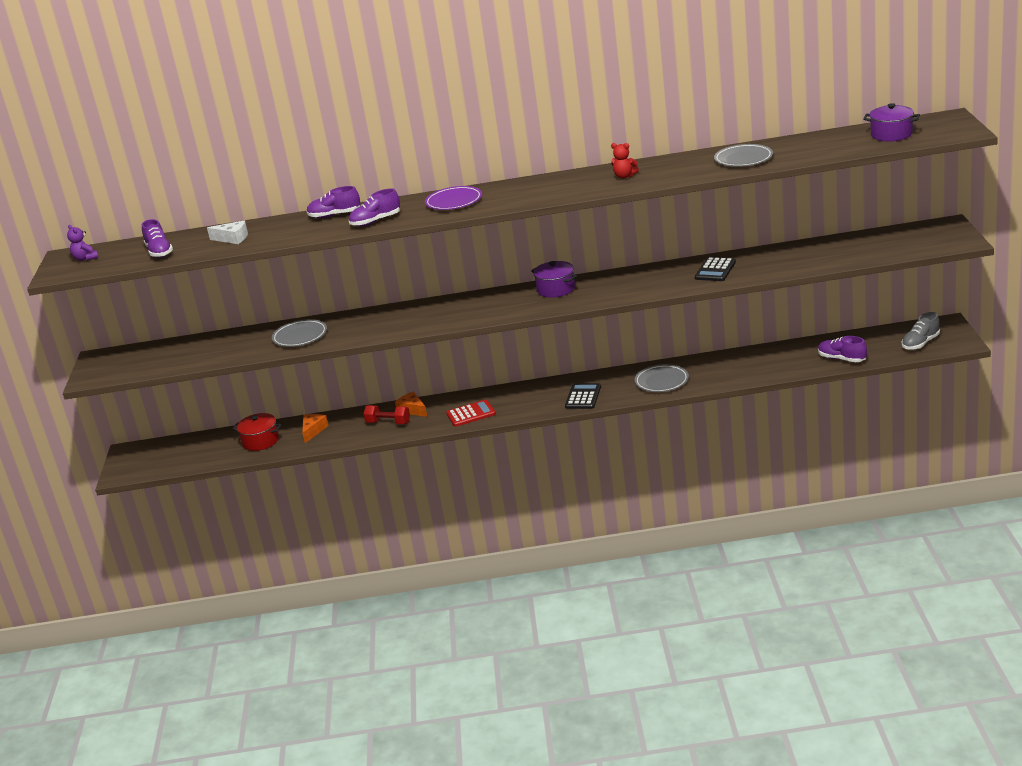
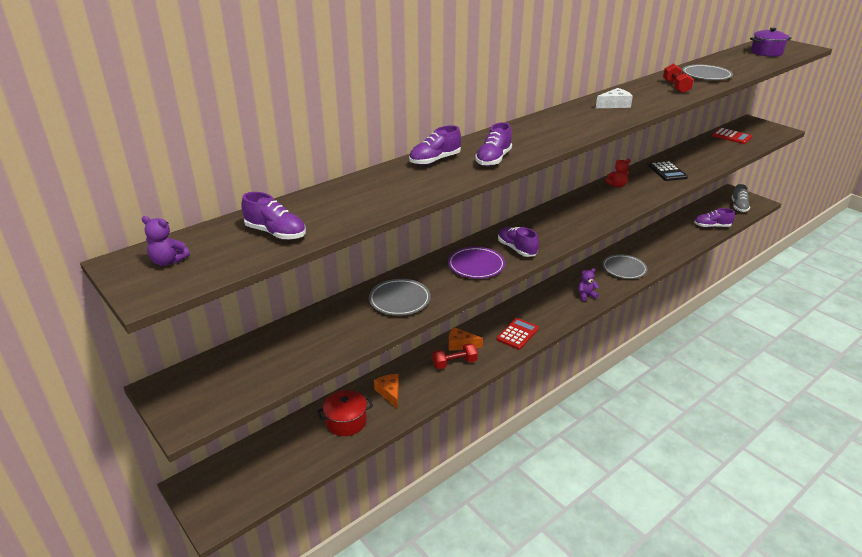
camera: 40 degrees left, 5 degrees up
white cheese [207,221,248,244] -> white cheese moved to [596,88,633,108]
purple plate [425,186,482,210] -> purple plate moved to [448,247,505,279]
purple pot [531,261,577,298] -> none
black calculator [565,383,601,409] -> purple teddy bear [578,269,599,301]
red teddy bear [611,143,639,179] -> red teddy bear moved to [606,159,630,188]
none -> purple shoe [498,227,539,257]
none -> red dumbbell [663,64,694,93]
none -> red calculator [712,128,752,144]

